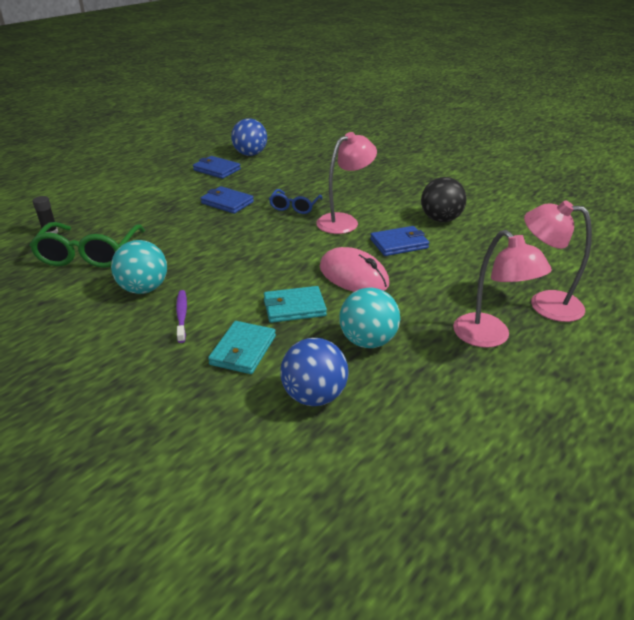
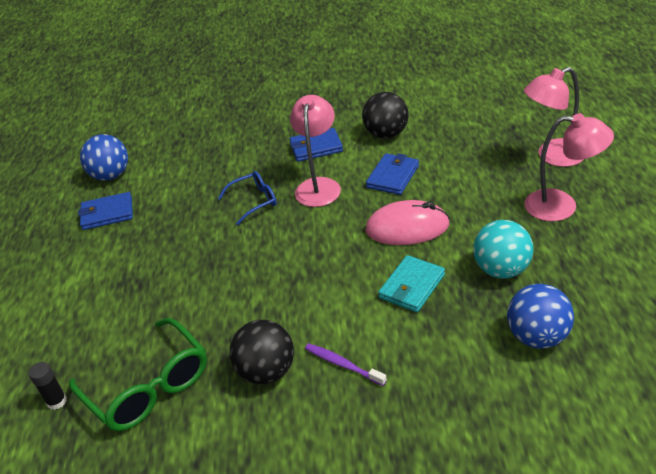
camera: 40 degrees left, 5 degrees up
turquoise ball [111,240,167,294] -> black ball [230,320,294,385]
blue wallet [201,186,254,214] -> blue wallet moved to [290,128,343,162]
turquoise wallet [208,321,276,374] -> none
blue glasses [269,189,323,214] -> blue glasses turned 90 degrees counterclockwise [218,171,276,225]

